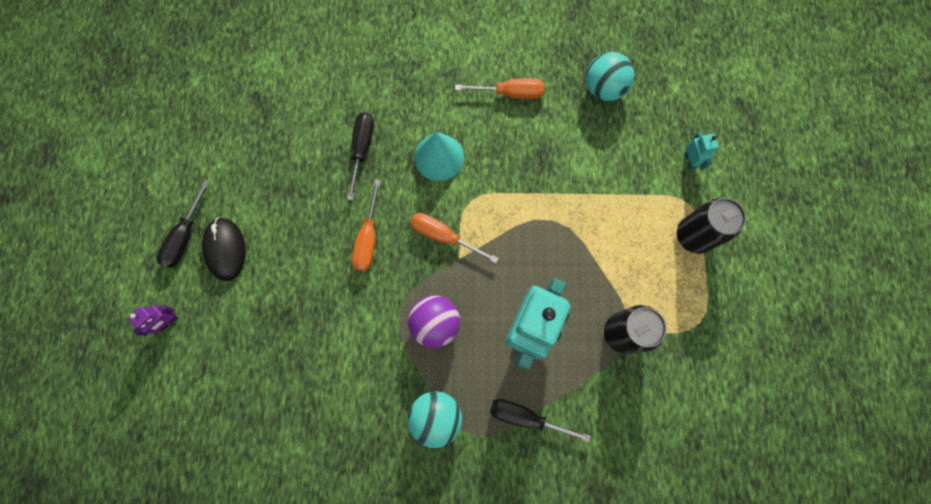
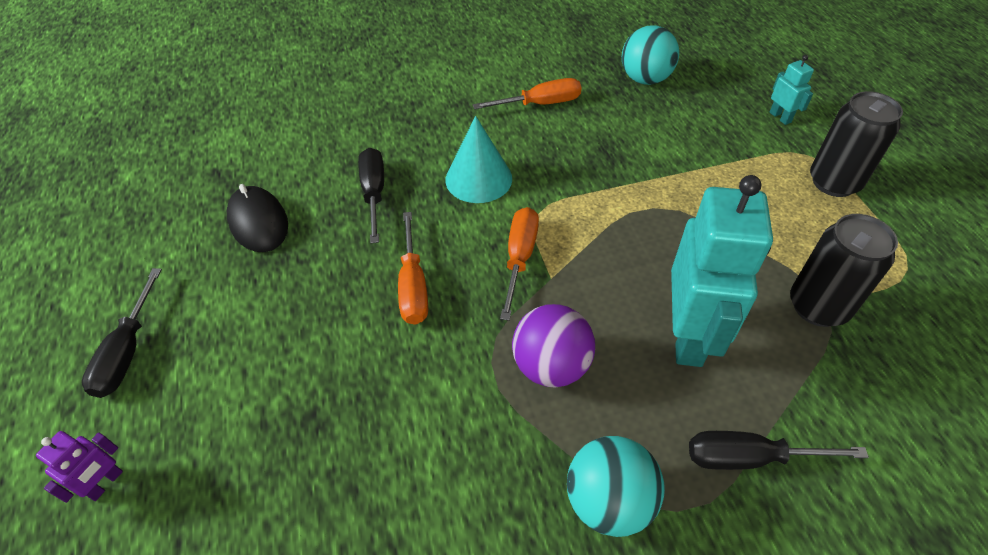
camera: 15 degrees left, 25 degrees down
black mouse [202,217,246,281] -> black mouse moved to [227,184,288,252]
orange screwdriver [410,213,499,263] -> orange screwdriver turned 90 degrees clockwise [500,207,539,321]

